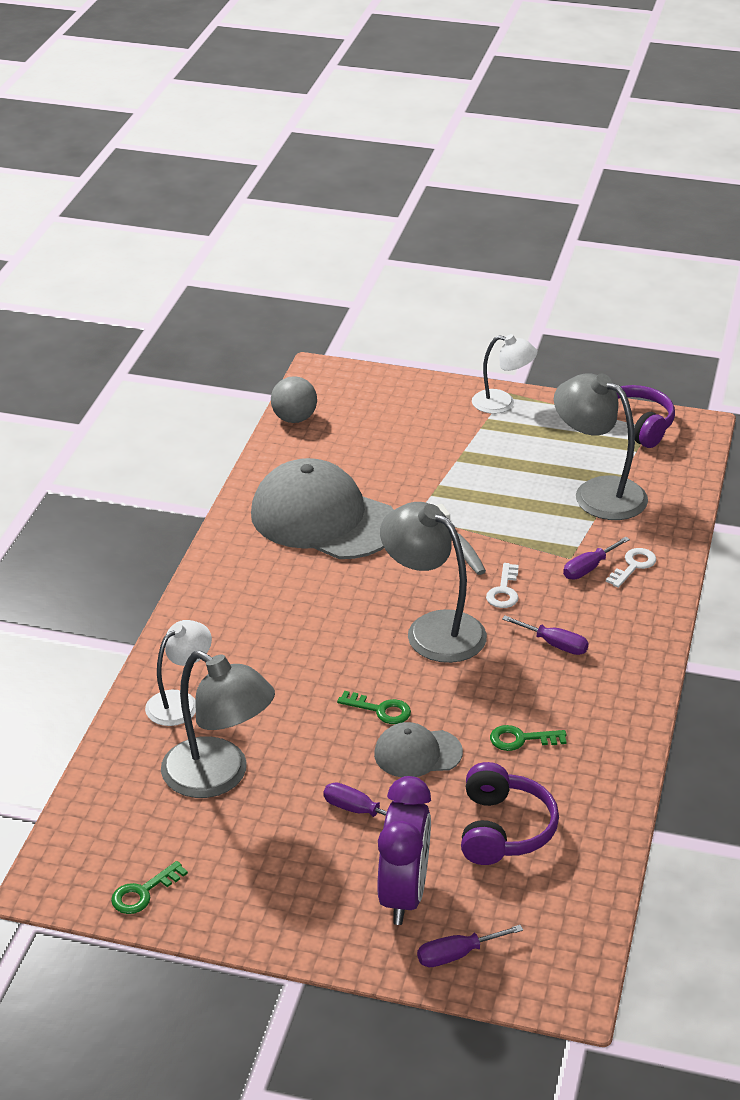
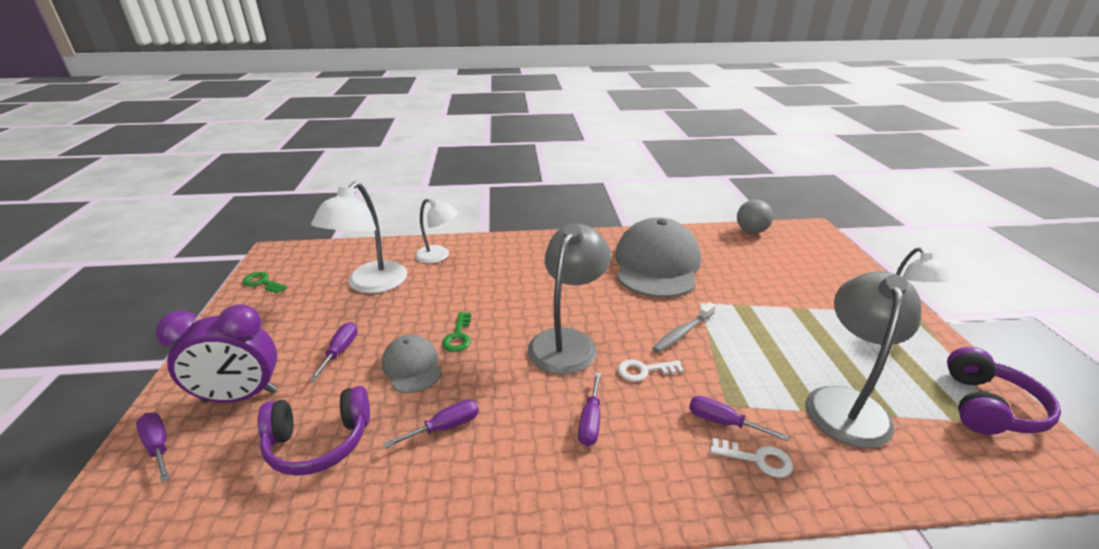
camera: 70 degrees right, 5 degrees down
grey lamp [161,651,275,798] -> white lamp [311,181,407,293]
green key [490,725,567,751] -> purple screwdriver [383,400,479,448]

